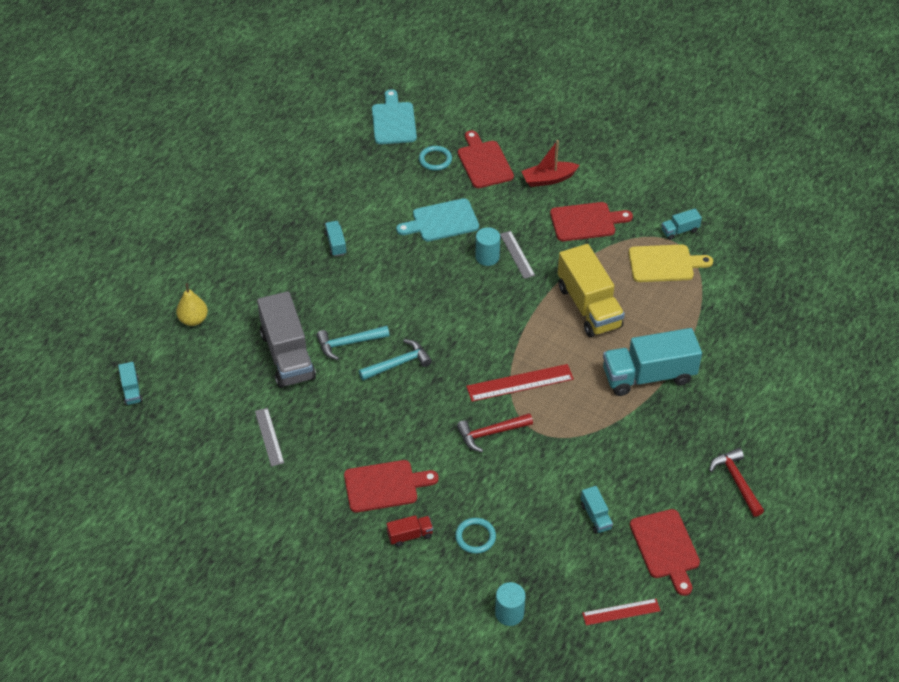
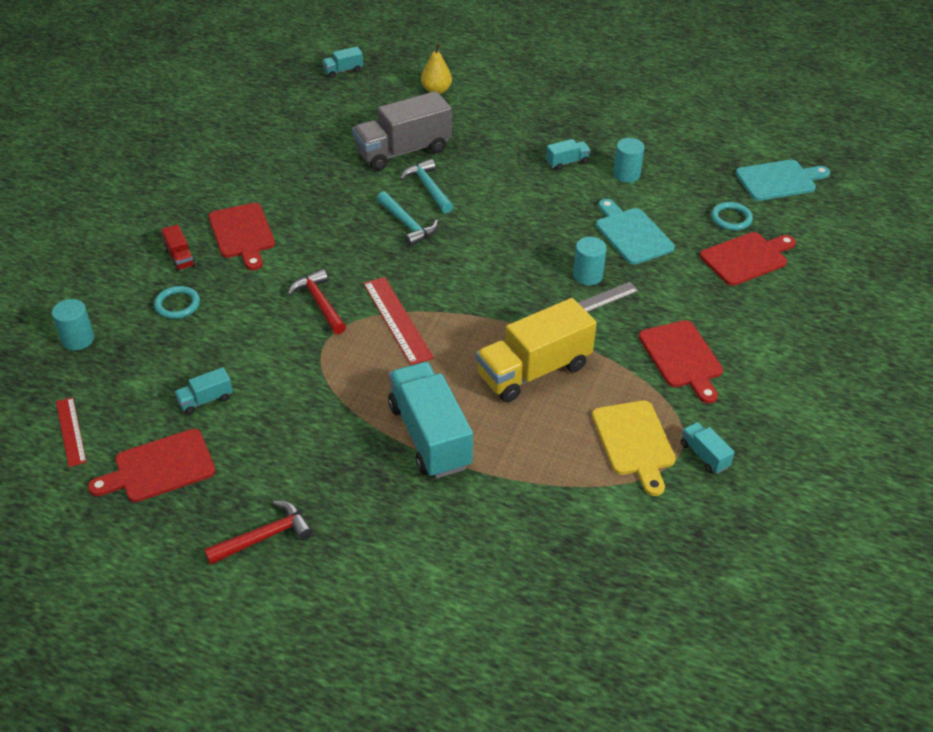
camera: 80 degrees right, 5 degrees down
grey ruler [255,408,284,467] -> none
red boat [522,140,580,187] -> none
none -> turquoise cylinder [613,138,645,183]

